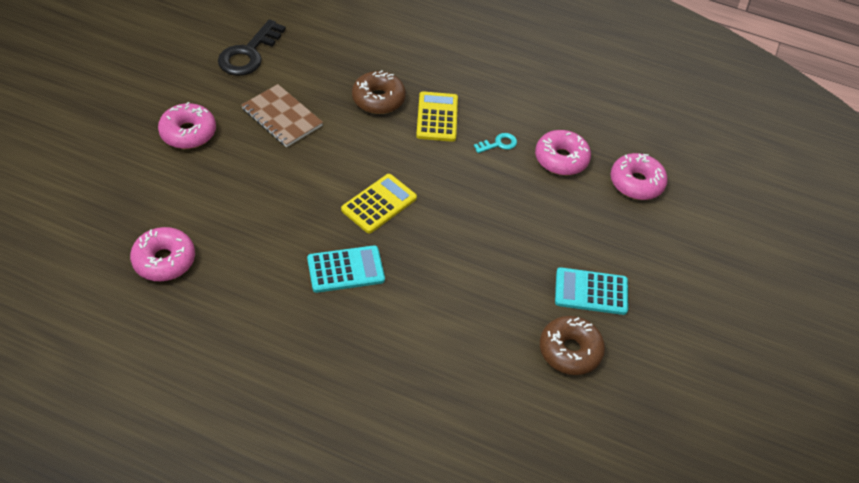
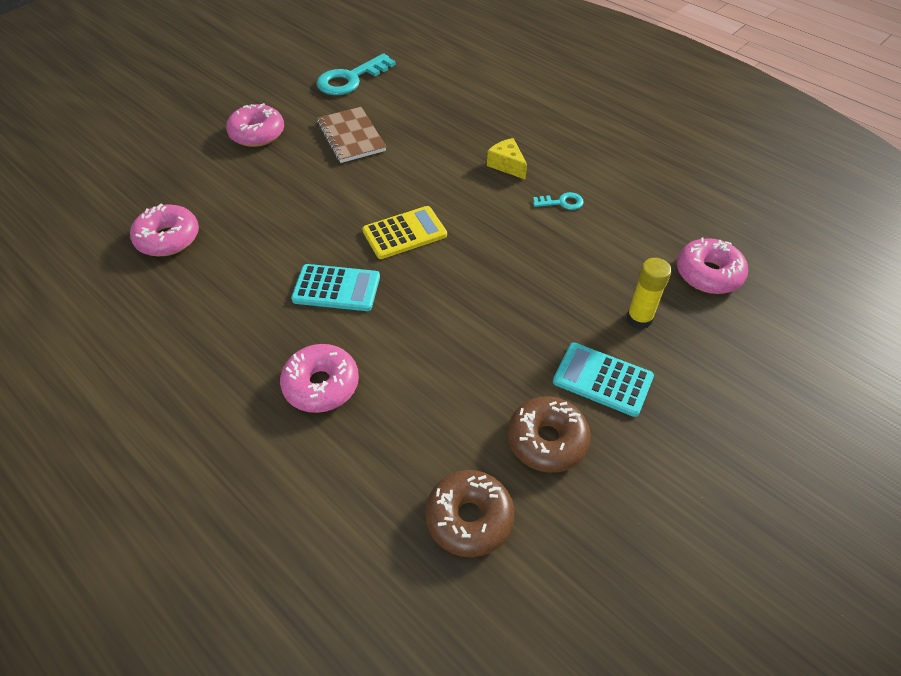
camera: 25 degrees right, 0 degrees up
black key [218,19,286,76] -> turquoise key [317,53,396,95]
brown donut [352,70,406,114] -> brown donut moved to [425,470,514,557]
yellow calculator [416,91,458,142] -> yellow cheese [487,138,527,180]
pink donut [535,130,591,175] -> pink donut moved to [280,344,359,413]
none -> yellow glue stick [626,258,672,329]

